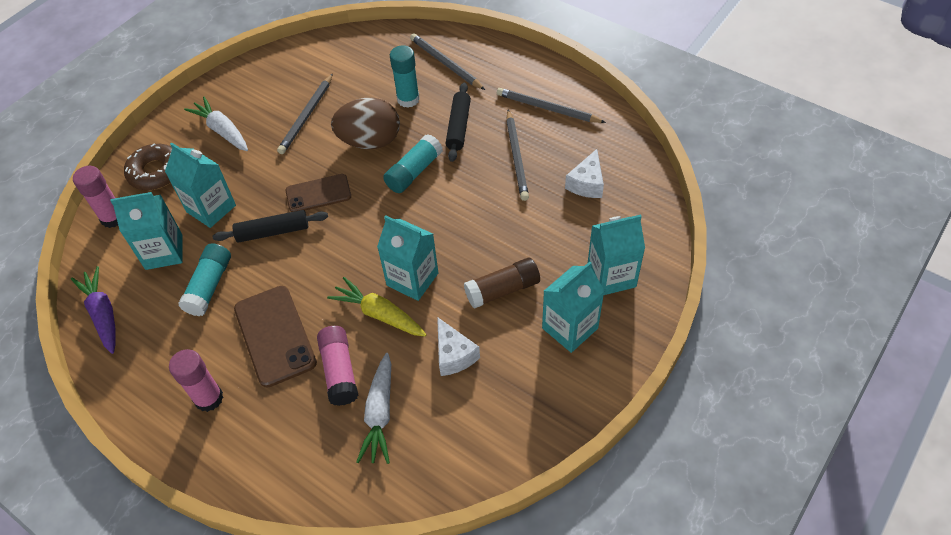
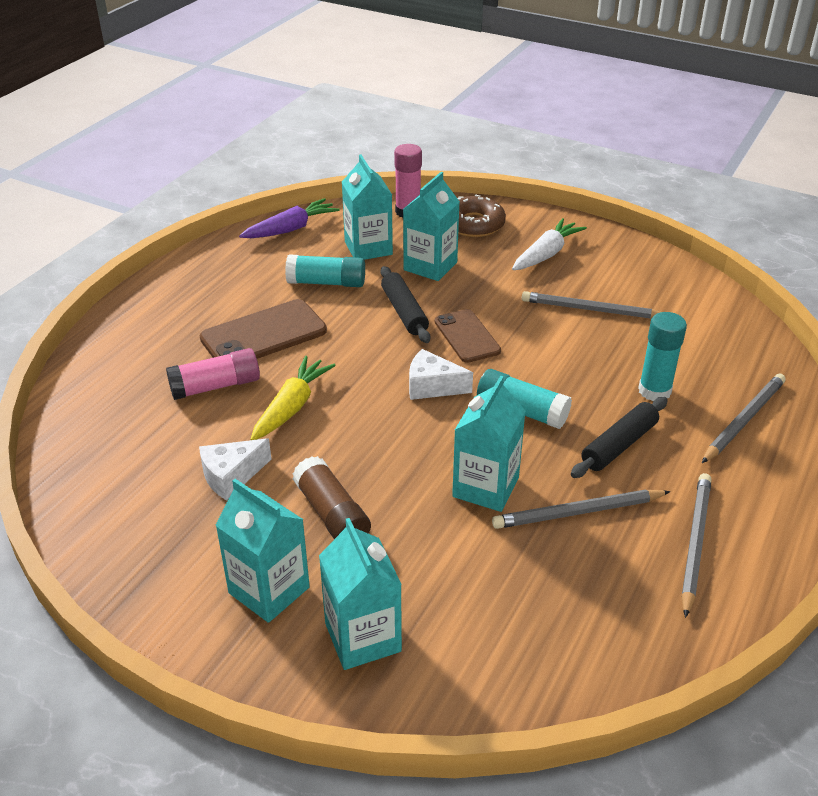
camera: 80 degrees right, 15 degrees down
pink glue stick [169,349,223,412] -> none
brown egg [331,98,400,149] -> none
white carrot [356,353,391,464] -> none
turquoise carton [377,215,438,301] -> turquoise carton moved to [452,376,526,512]
black rolling pin [445,82,471,162] -> black rolling pin turned 45 degrees counterclockwise [571,397,668,478]
white cheese [565,149,604,198] -> white cheese moved to [409,349,473,400]

